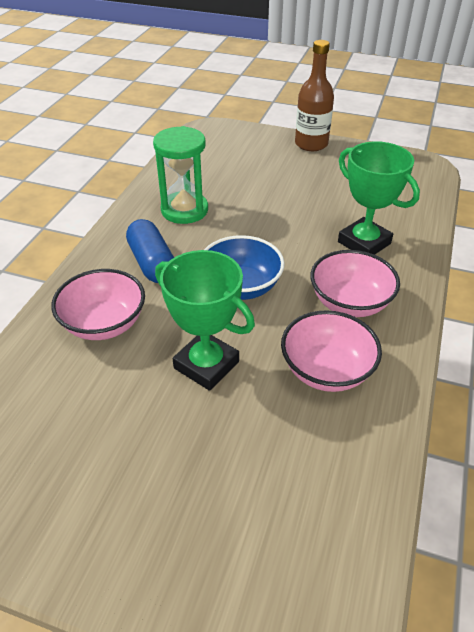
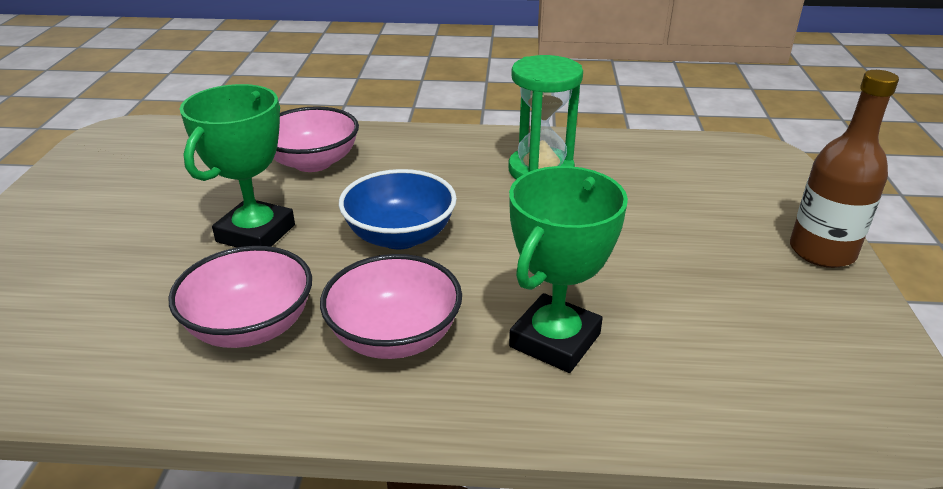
camera: 75 degrees right, 10 degrees down
blue capsule [126,219,174,283] -> none

